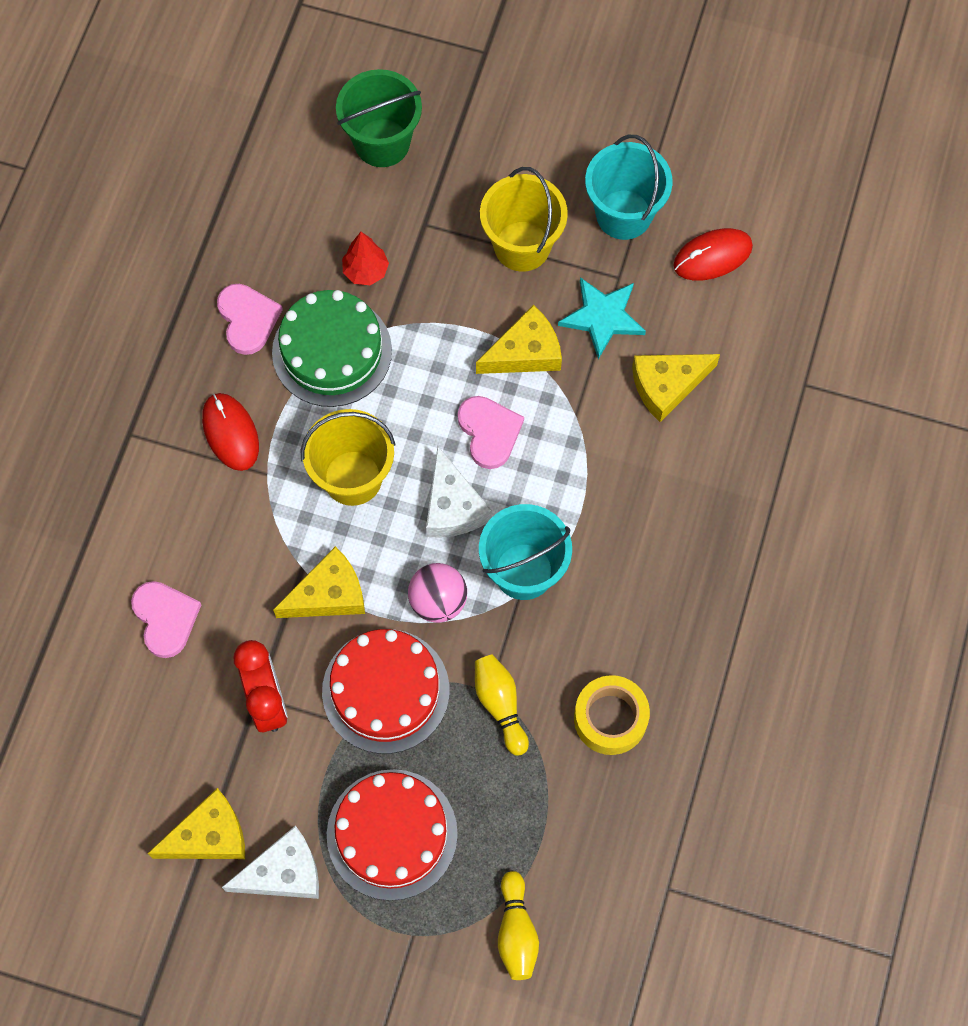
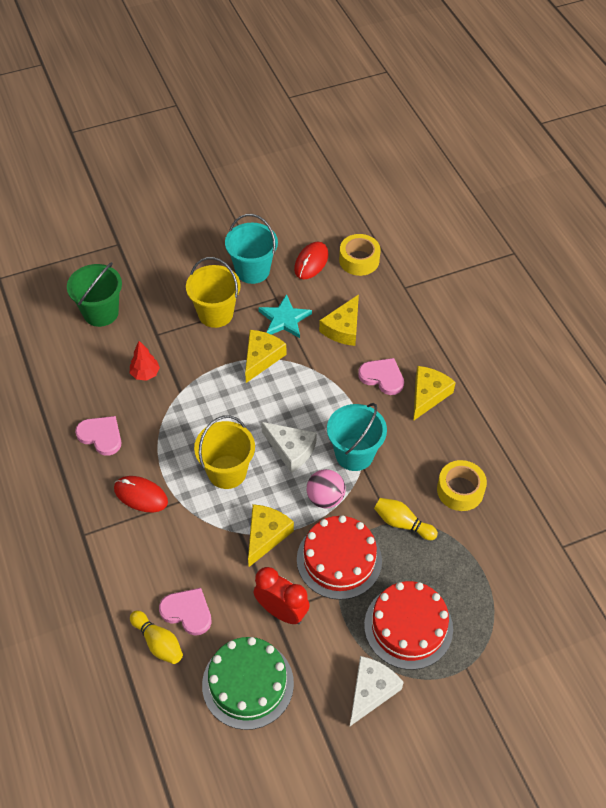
camera: 40 degrees left, 15 degrees down
yellow cheese [147,788,245,859] -> yellow cheese moved to [413,366,456,421]
green cake [272,290,392,407] -> green cake moved to [202,637,294,730]
pink heart [458,396,524,469] -> pink heart moved to [358,358,404,395]
yellow bowling pin [498,871,539,980] -> yellow bowling pin moved to [130,611,183,664]
none -> yellow tape [339,234,381,276]

